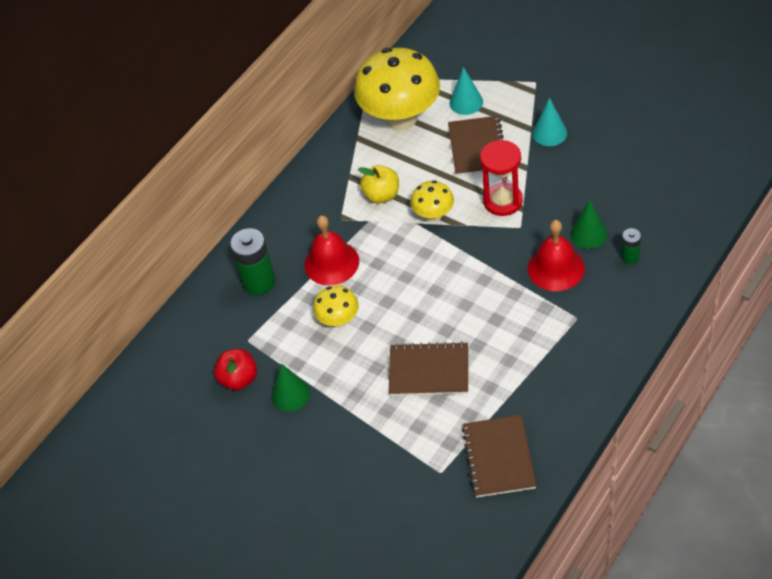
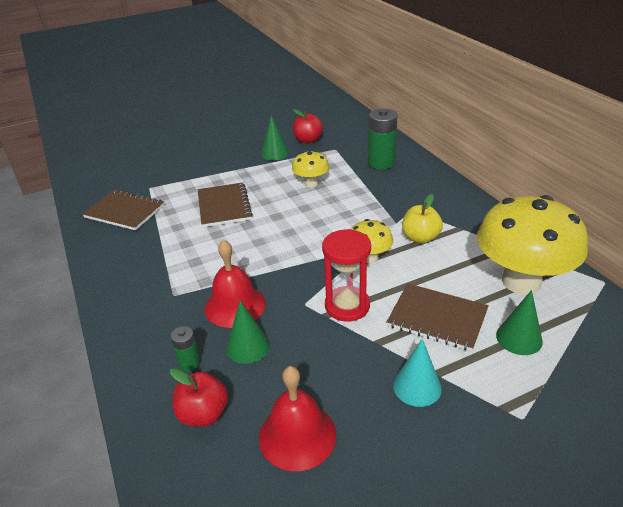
camera: 115 degrees right, 15 degrees down
red bell [305,215,359,285] -> red bell moved to [259,366,336,471]
brown notebook [389,341,468,396] -> brown notebook turned 45 degrees counterclockwise [198,182,252,227]
turquoise cone [449,67,483,115] -> green cone [496,290,543,355]
none -> red apple [170,368,228,427]

